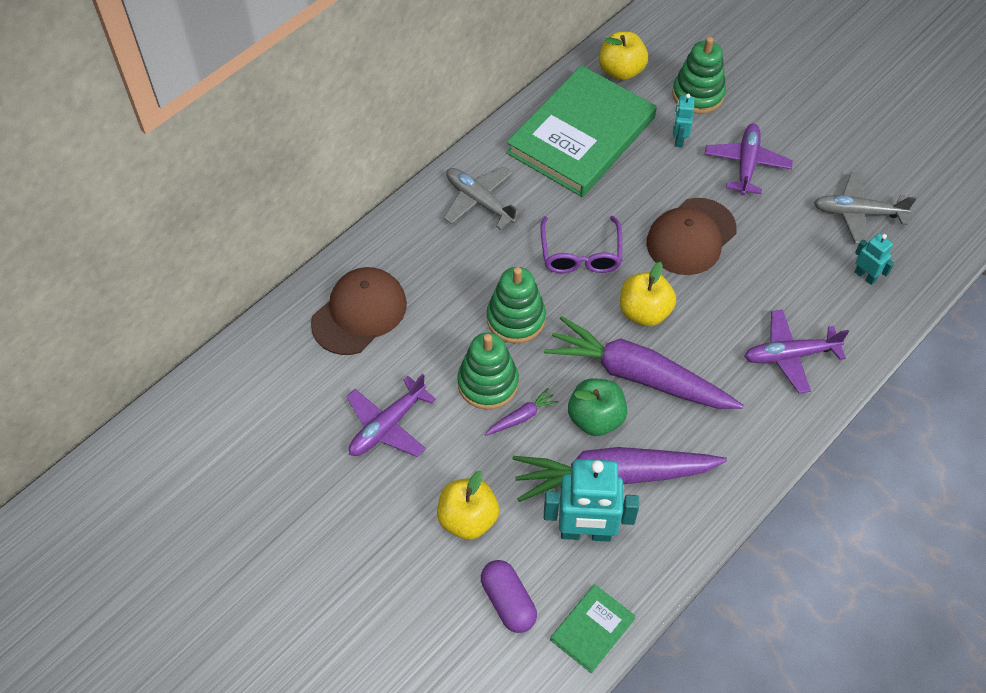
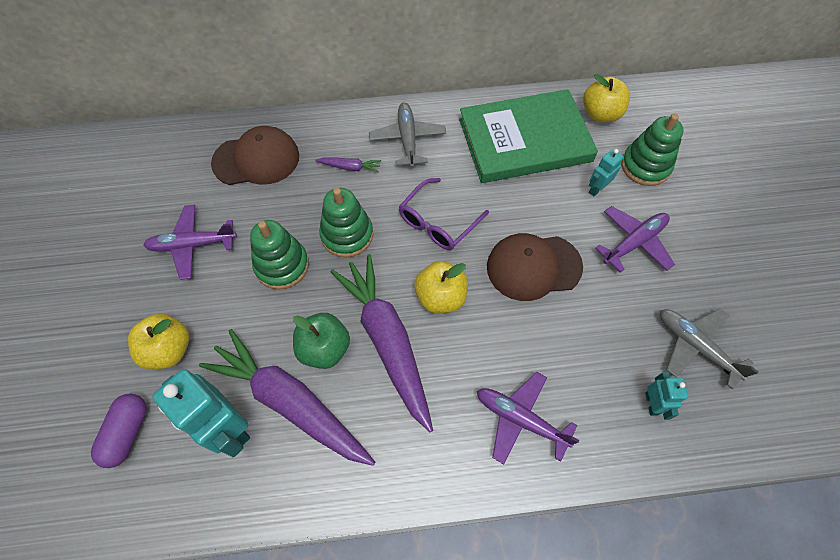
camera: 40 degrees right, 5 degrees up
purple carrot [484,388,559,436] -> purple carrot moved to [315,157,381,173]
green book [550,584,636,673] -> none

